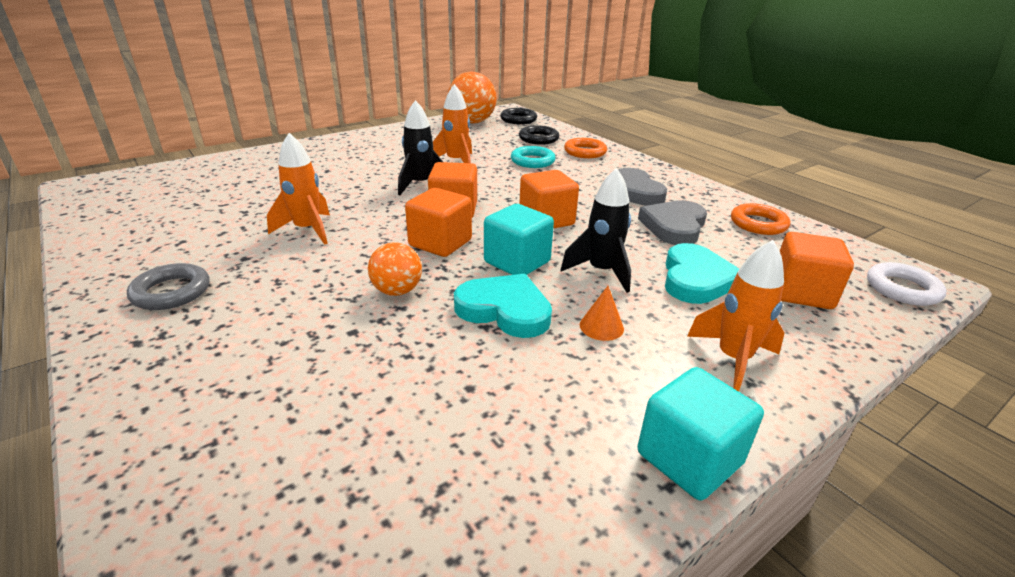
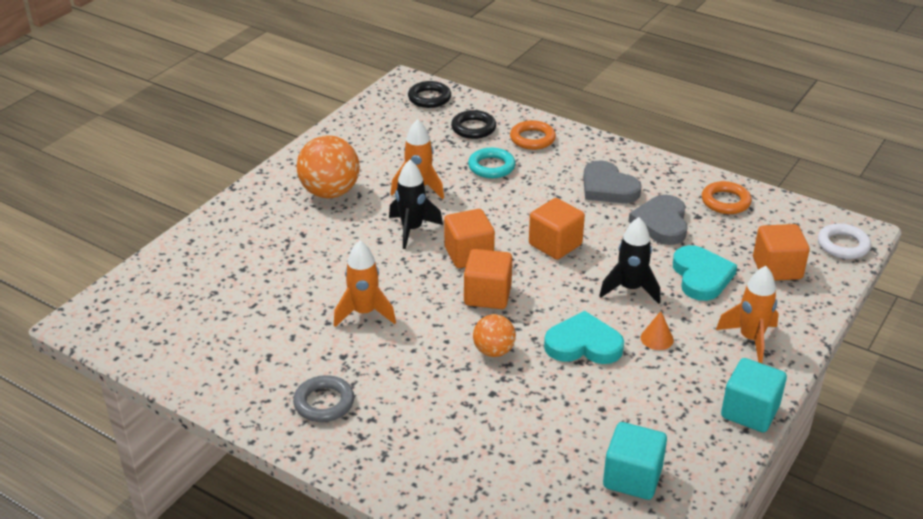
camera: 20 degrees left, 5 degrees up
orange ball [448,72,497,123] -> orange ball moved to [296,135,360,198]
turquoise cube [484,204,554,275] -> turquoise cube moved to [603,422,667,500]

